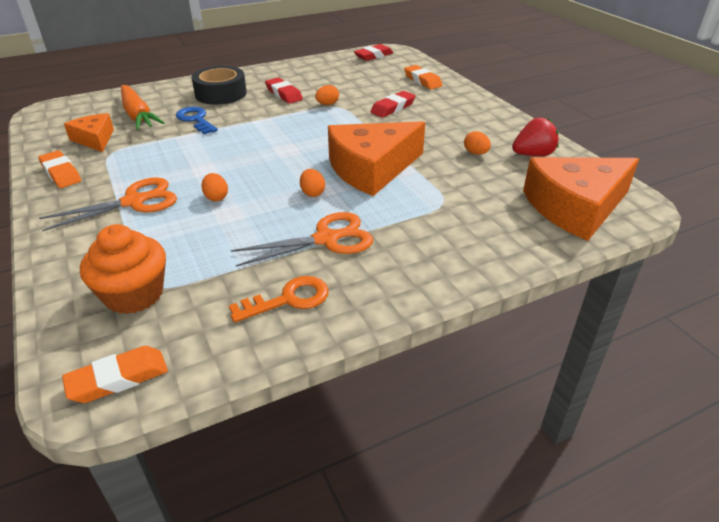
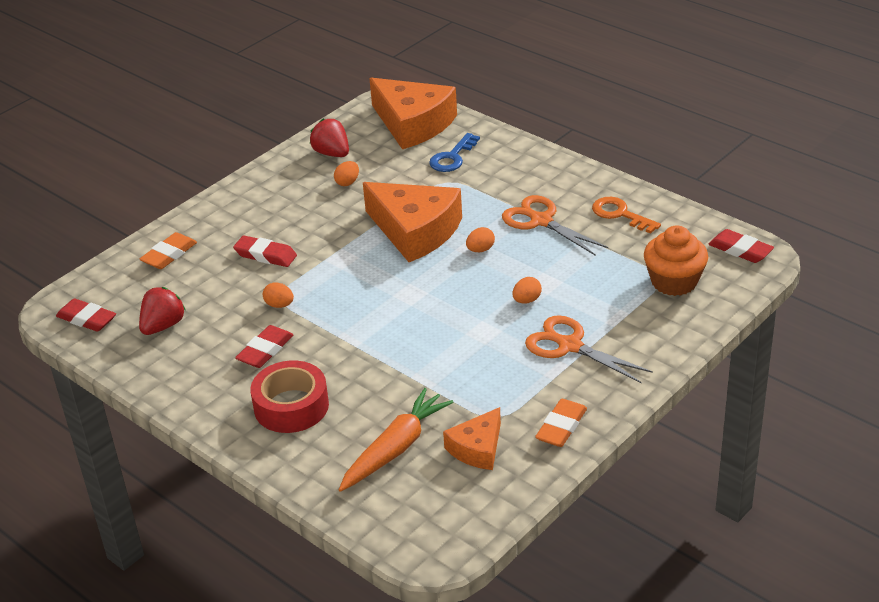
camera: 110 degrees left, 0 degrees up
orange eraser [62,346,168,403] -> red eraser [708,229,774,263]
blue key [176,106,218,134] -> blue key moved to [429,133,480,172]
black tape [191,66,247,105] -> red tape [250,360,329,433]
none -> red strawberry [139,287,185,335]

